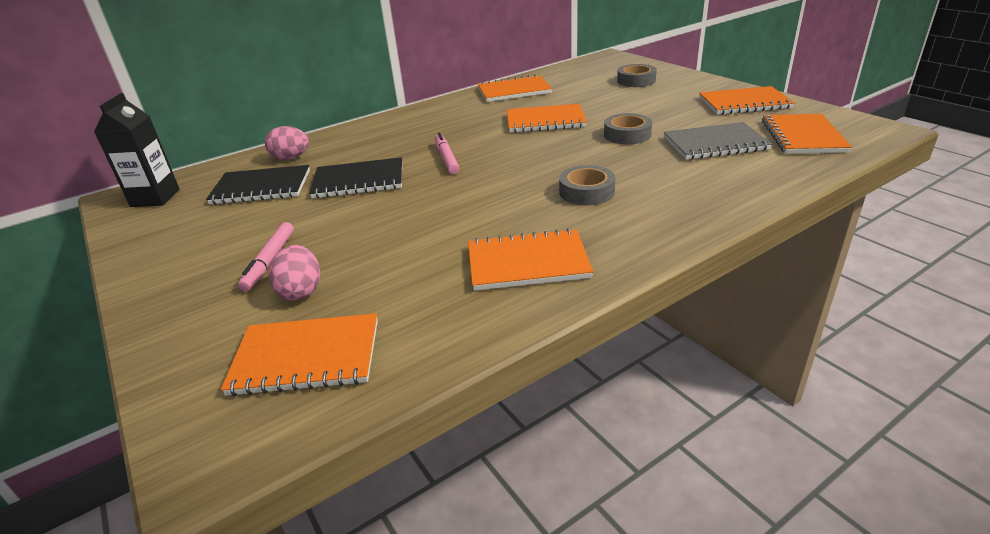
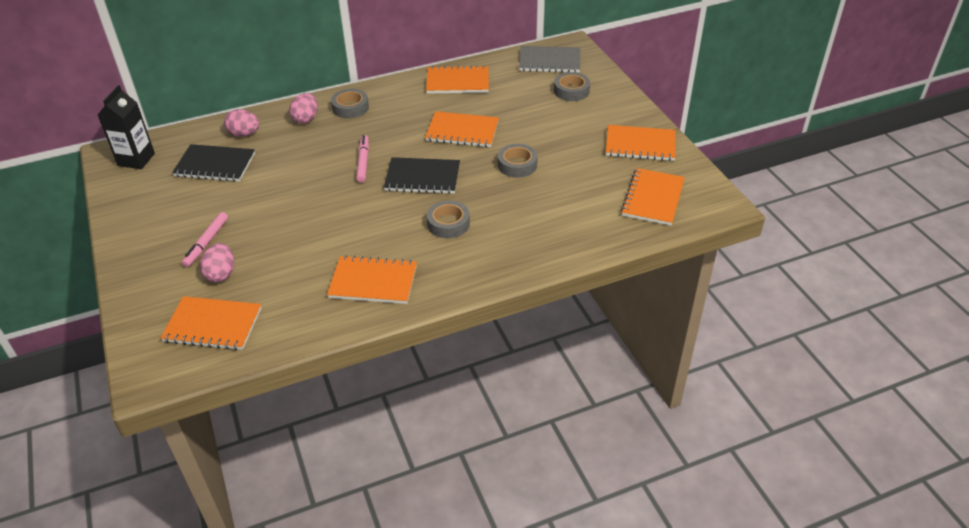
camera: 10 degrees right, 10 degrees up
black notebook [309,157,402,199] -> black notebook moved to [384,157,460,194]
grey notebook [664,122,772,160] -> grey notebook moved to [519,46,580,72]
none -> pink egg [289,93,318,124]
none -> grey tape [331,89,369,119]

